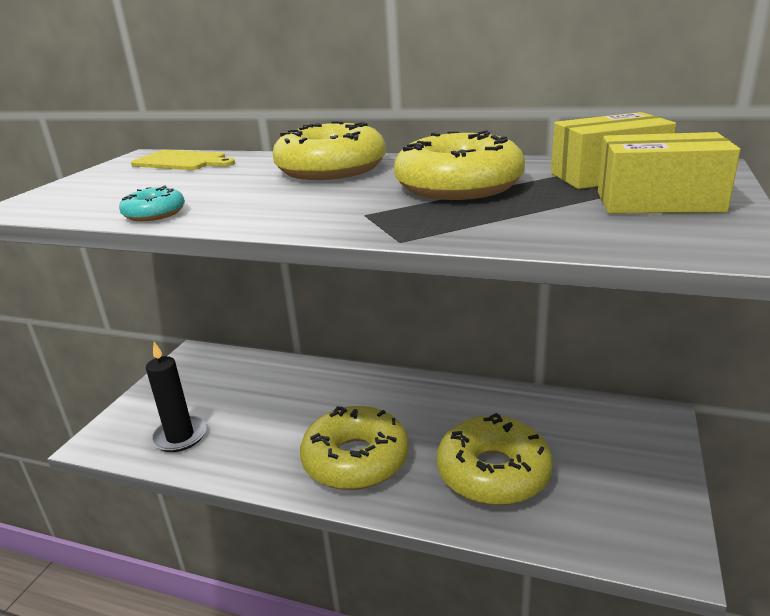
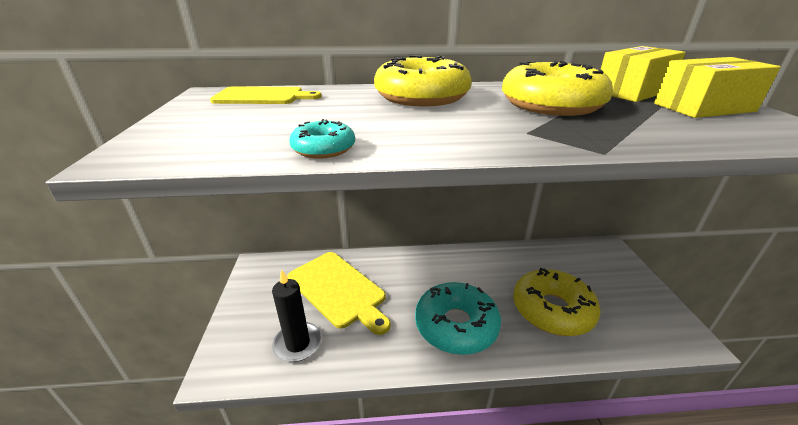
camera: 25 degrees left, 5 degrees up
yellow donut [300,406,409,490] -> turquoise donut [415,282,501,355]
none -> yellow cutting board [287,252,391,335]

